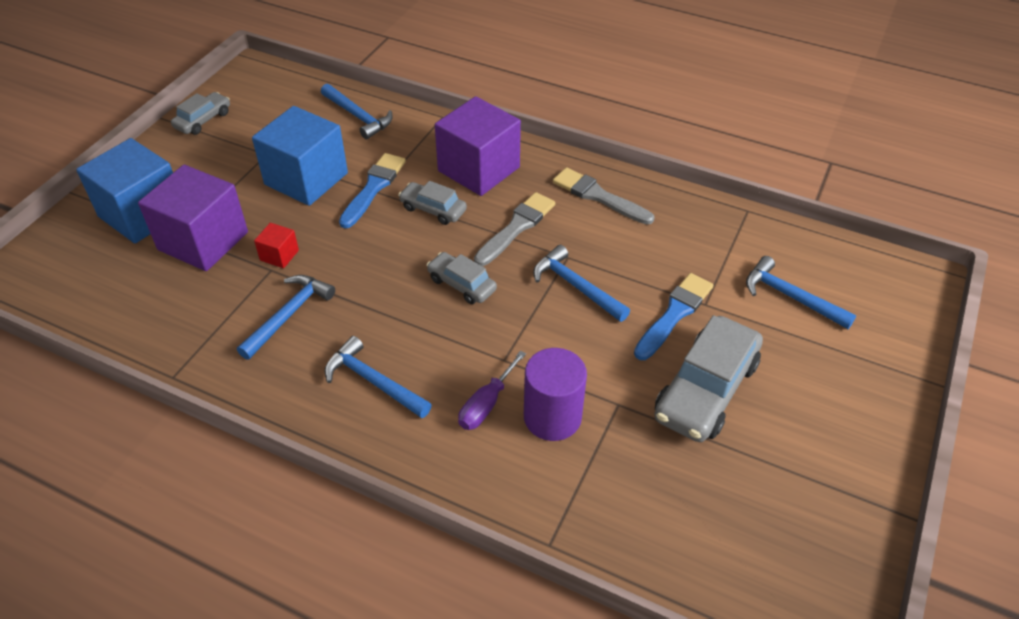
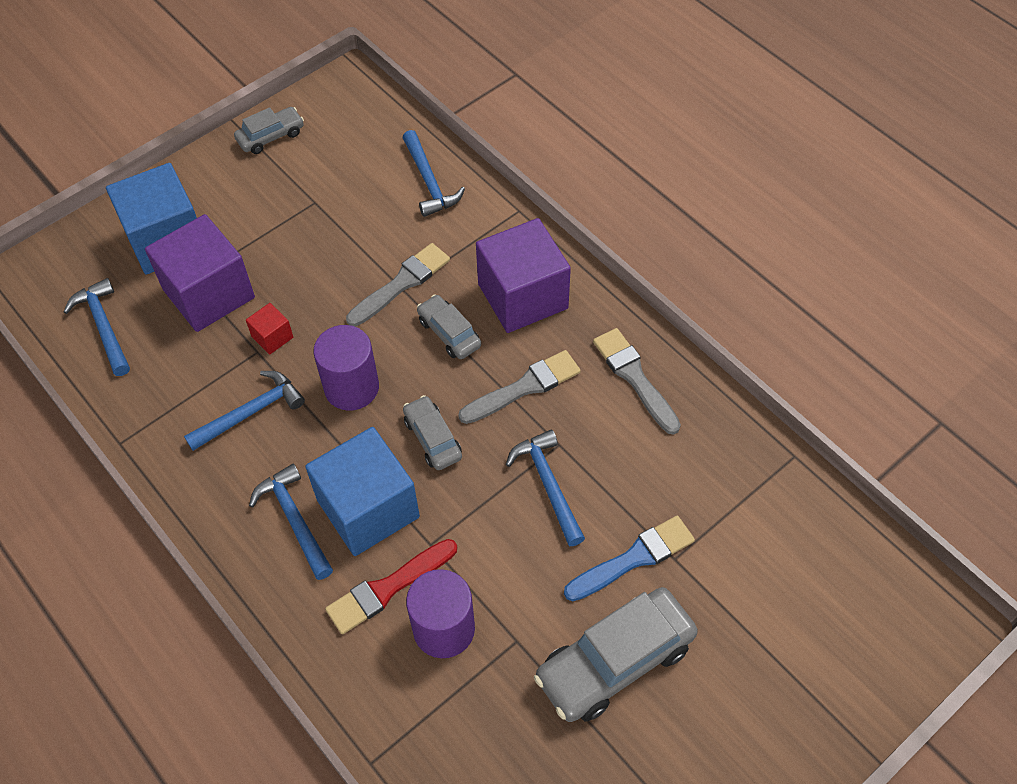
camera: 25 degrees right, 10 degrees up
blue cube [252,106,348,206] -> blue cube moved to [305,427,420,556]
blue brush [339,153,406,229] -> grey brush [346,243,450,327]
purple screwdriver [458,350,526,430] -> red brush [325,539,457,634]
blue hammer [746,256,856,329] -> blue hammer moved to [64,278,130,376]
none -> purple cylinder [313,325,379,411]

